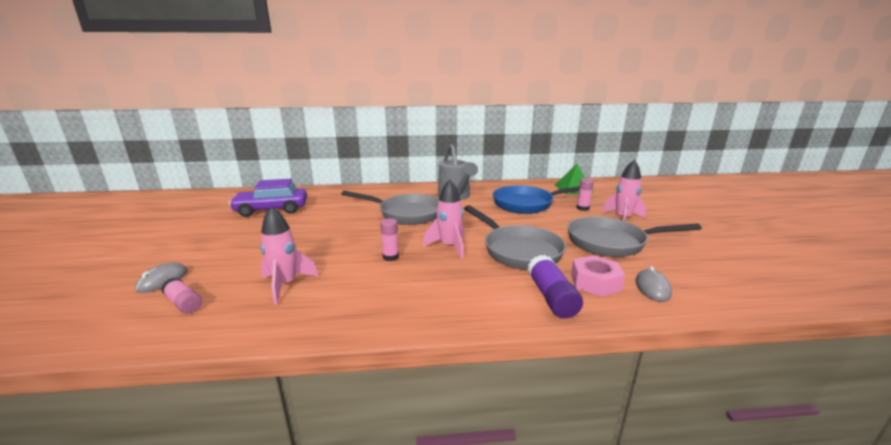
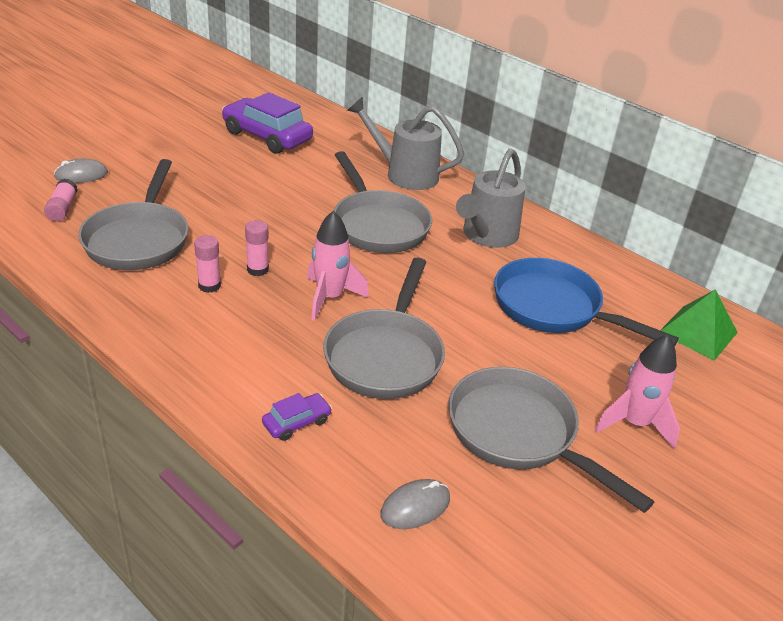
camera: 45 degrees right, 15 degrees up
pink rocket [260,206,318,304] -> grey pan [78,159,188,270]
purple glue stick [527,255,583,318] -> purple car [262,393,332,441]
pink nut [571,255,625,297] -> none
pink glue stick [577,178,594,211] -> pink glue stick moved to [194,235,221,293]
none -> grey watering can [347,96,464,190]

